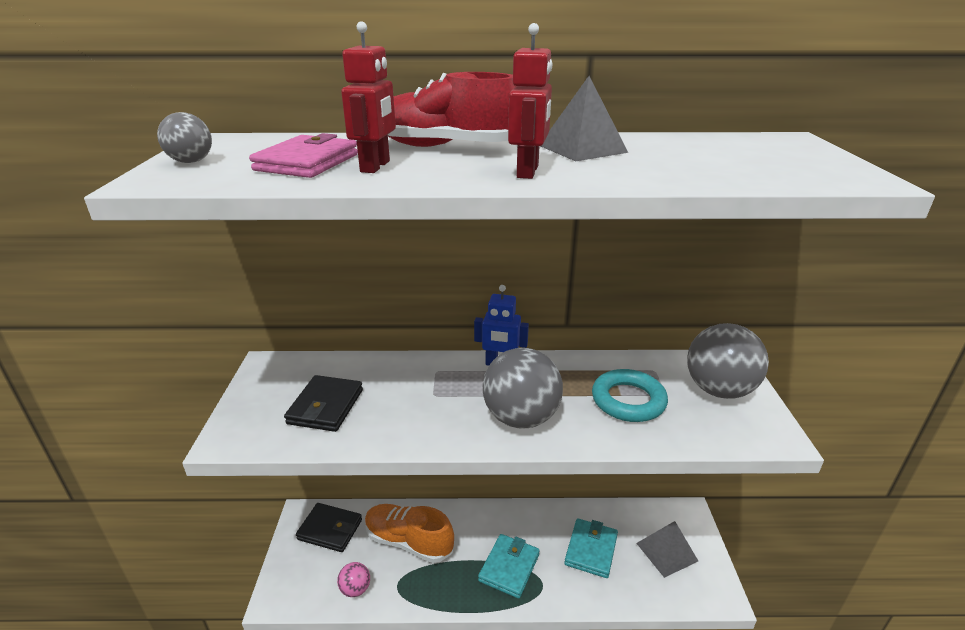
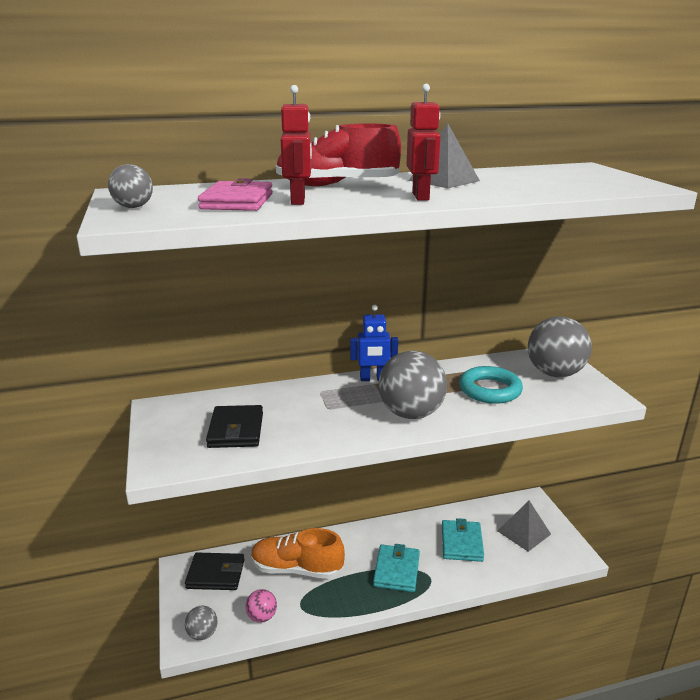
camera: 15 degrees left, 5 degrees down
none -> grey ball [185,606,218,640]

